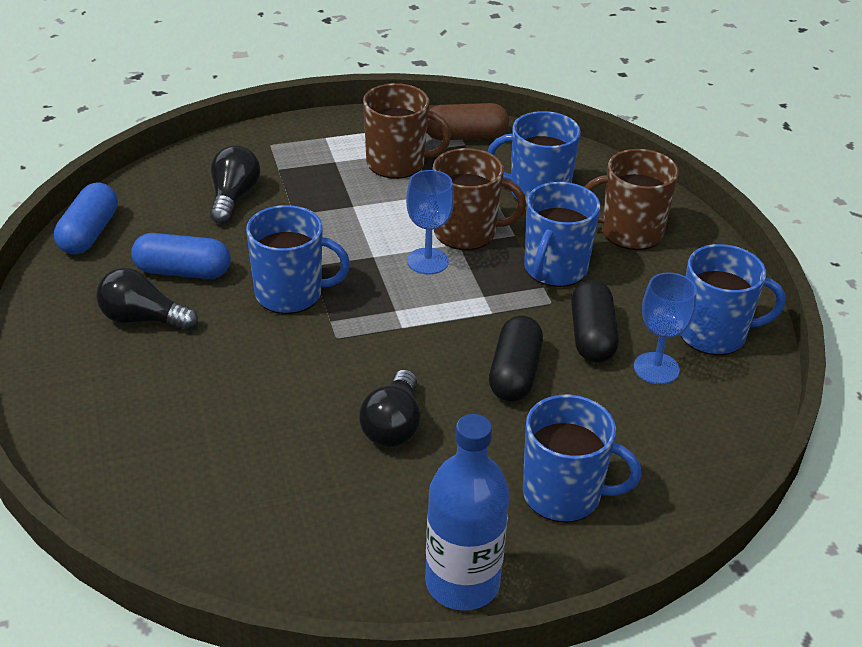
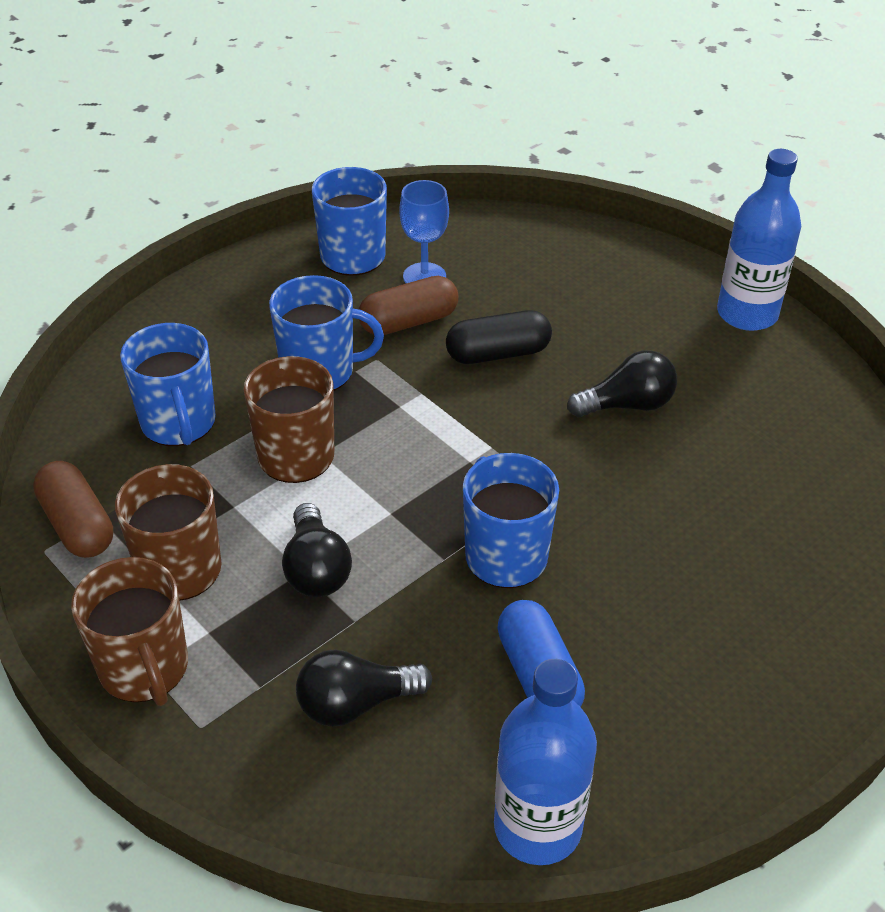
camera: 115 degrees left, 5 degrees up
blue capsule [54,183,118,255] -> blue bottle [494,659,597,865]
black light bulb [96,268,198,331] -> black light bulb moved to [282,503,352,597]
blue goblet [406,170,454,275] -> none
blue mug [523,395,641,523] -> none
black capsule [571,280,619,363] -> brown capsule [359,276,458,335]
brown mug [585,149,679,250] -> brown mug moved to [71,557,188,706]

